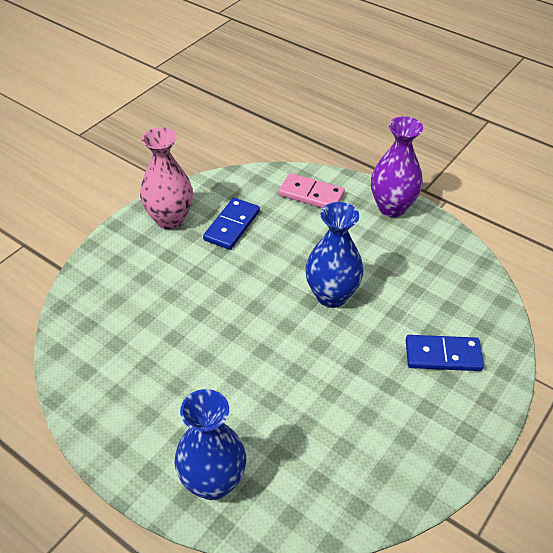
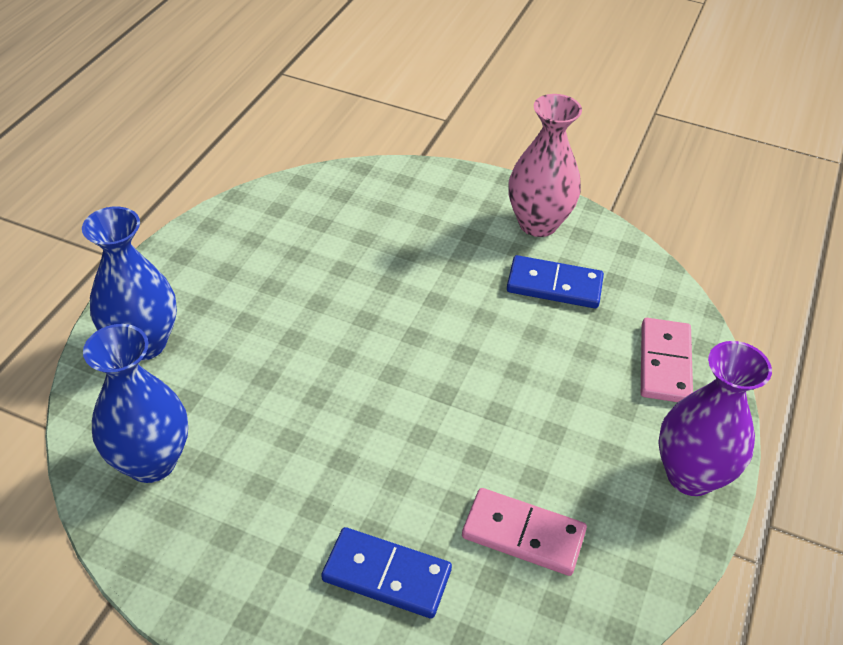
camera: 75 degrees right, 0 degrees up
blue vase [305,202,363,308] -> blue vase moved to [83,324,188,483]
blue domino [406,335,484,371] -> blue domino turned 60 degrees counterclockwise [321,527,452,619]
none -> pink domino [462,488,587,576]

